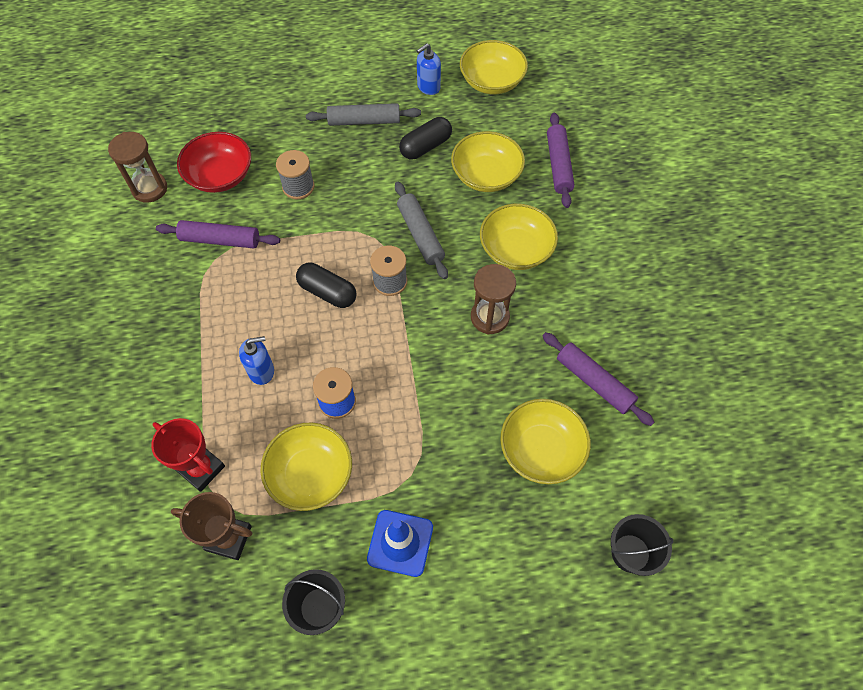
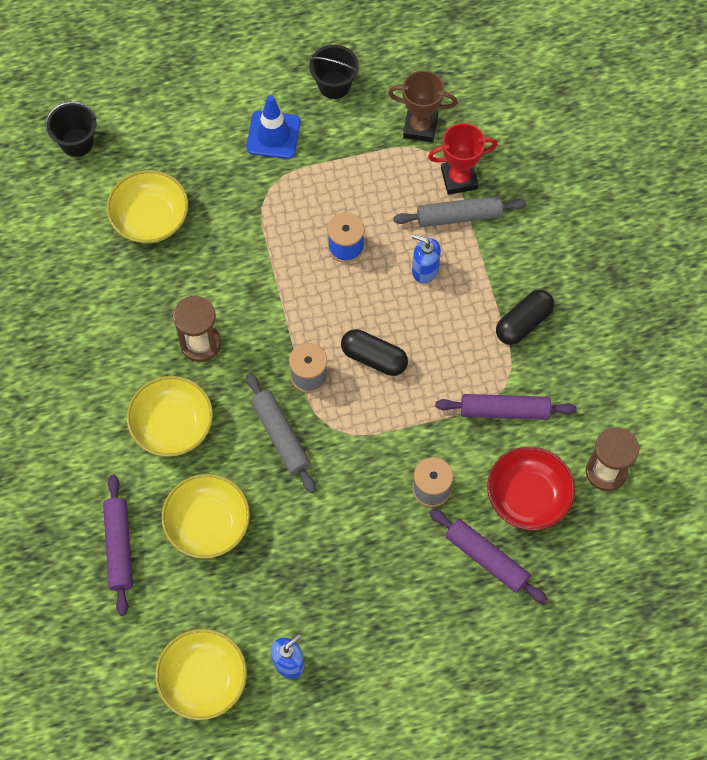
camera: 175 degrees right, 5 degrees up
red trophy [151,418,225,492] -> red trophy turned 45 degrees counterclockwise [428,123,497,195]
blue soap dispenser [239,336,274,385] -> blue soap dispenser turned 45 degrees clockwise [412,234,441,283]
yellow bowl [260,422,352,511] -> none
grey rolling pin [306,103,421,126] -> grey rolling pin moved to [393,196,526,227]
black capsule [399,117,452,159] -> black capsule moved to [496,290,554,345]
purple rolling pin [543,332,654,426] -> purple rolling pin moved to [429,509,547,603]

